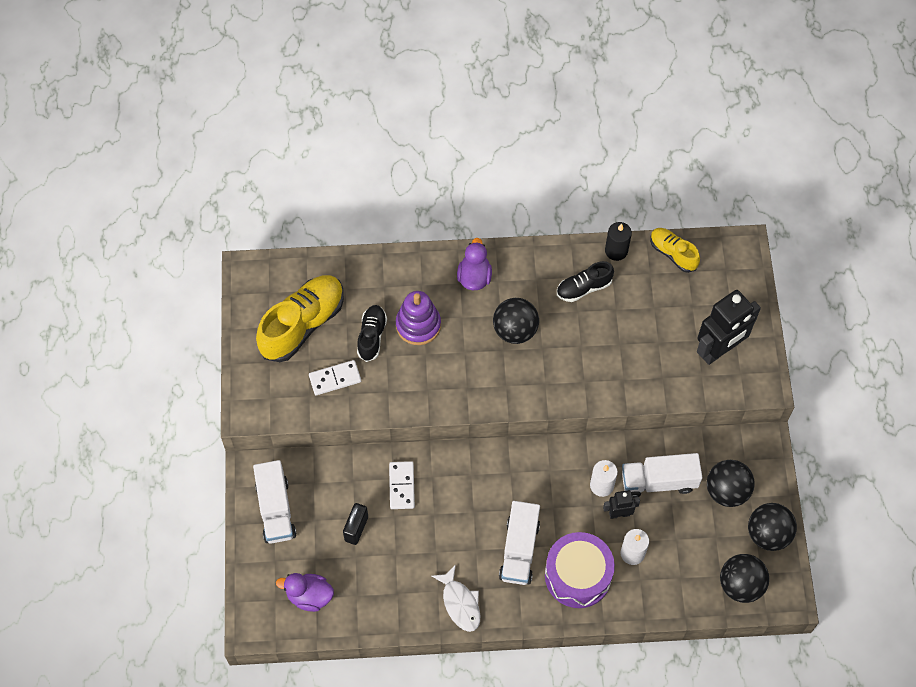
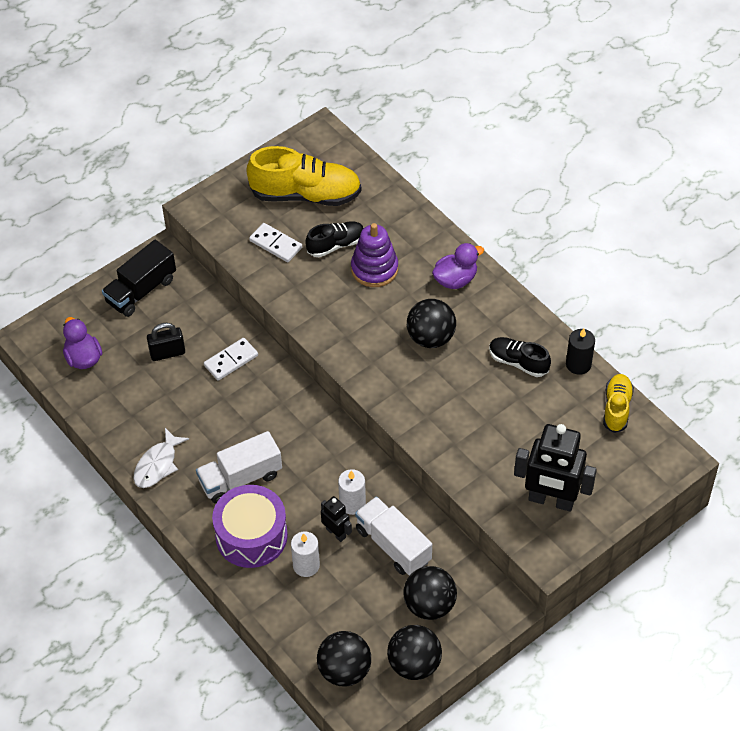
camera: 55 degrees right, 10 degrees down
white truck [253,460,296,544] -> black truck [102,240,176,317]

